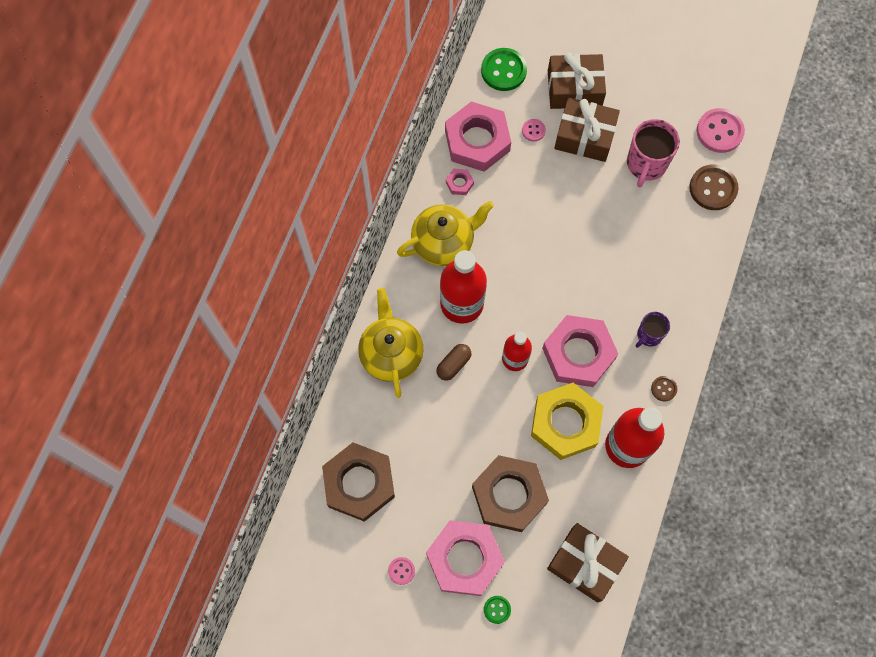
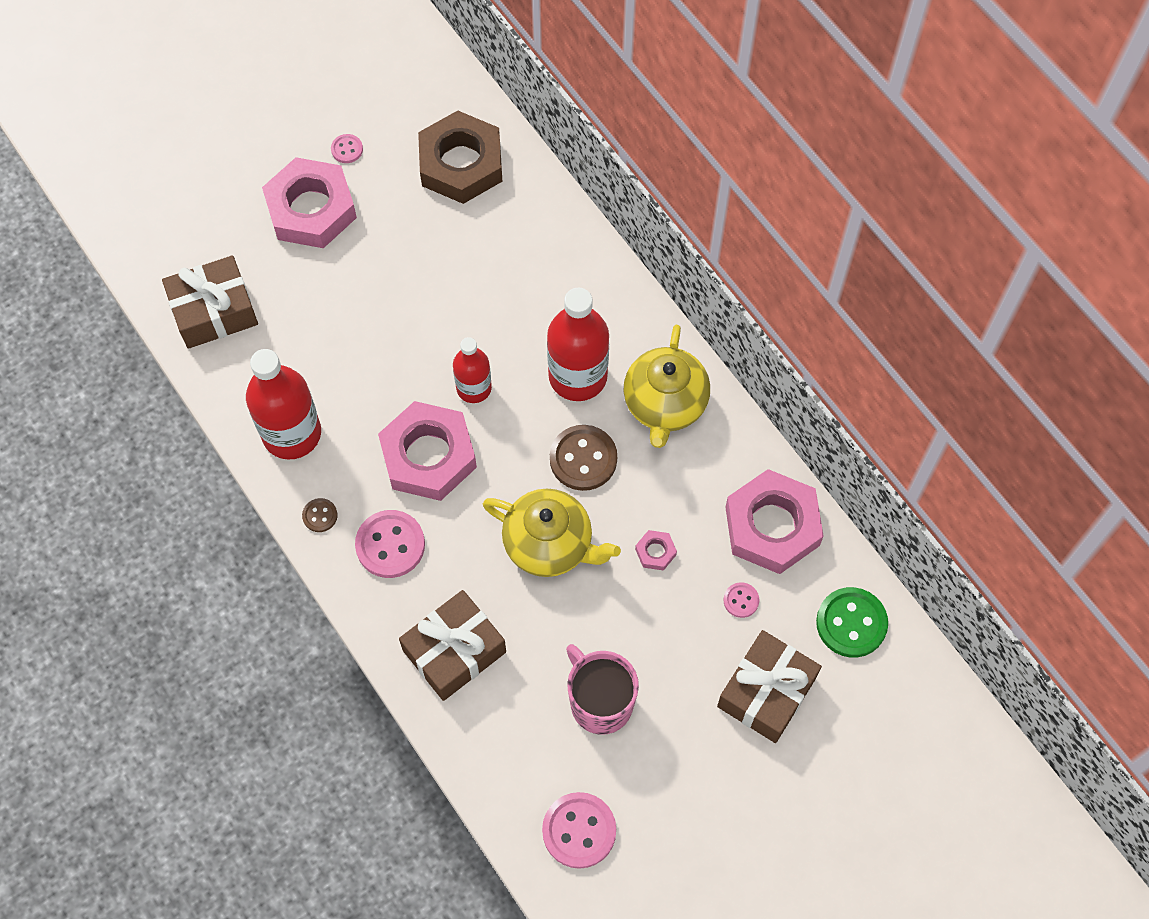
camera: 125 degrees right, 5 degrees down
yellow teapot [358,288,423,398] -> yellow teapot moved to [483,488,621,577]
brown capsule [436,344,472,381] -> none
pink nut [446,169,474,195] -> pink nut moved to [635,530,677,571]
brown nut [472,455,549,532] -> none
green button [484,596,511,624] -> none
yellow nut [531,383,603,460] -> none
brown gift [554,97,620,162] -> brown gift moved to [399,590,506,701]
purple mug [636,312,670,348] -> pink button [355,510,425,578]
brown button [689,165,739,210] -> brown button moved to [550,425,617,491]

